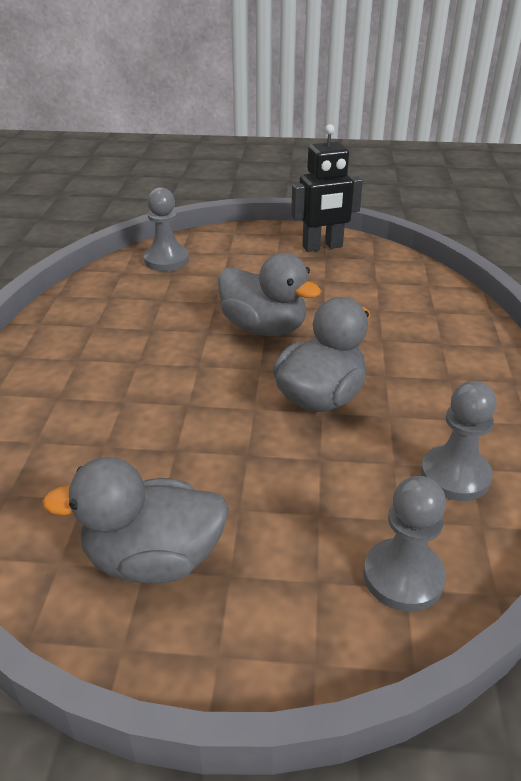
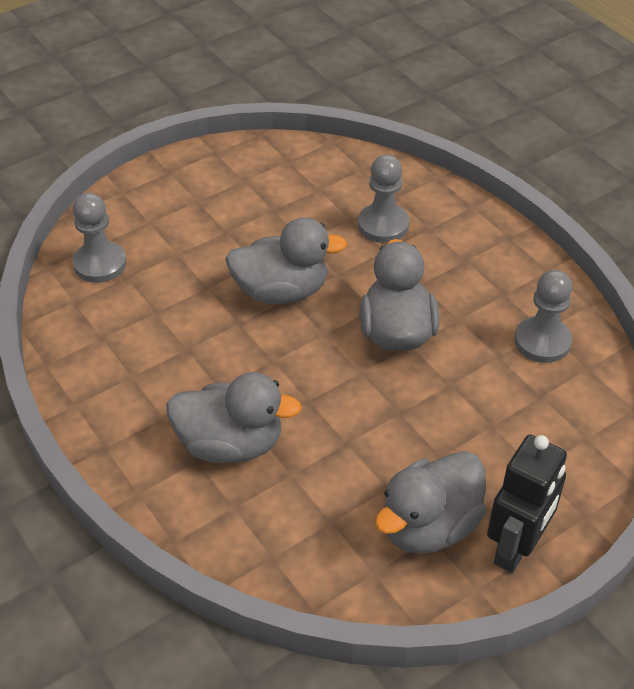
camera: 40 degrees left, 10 degrees up
black robot [291,124,363,252] -> black robot moved to [487,434,567,573]
grey pawn [363,476,446,612] -> grey pawn moved to [358,155,409,243]
none -> grey duck [166,372,302,463]

